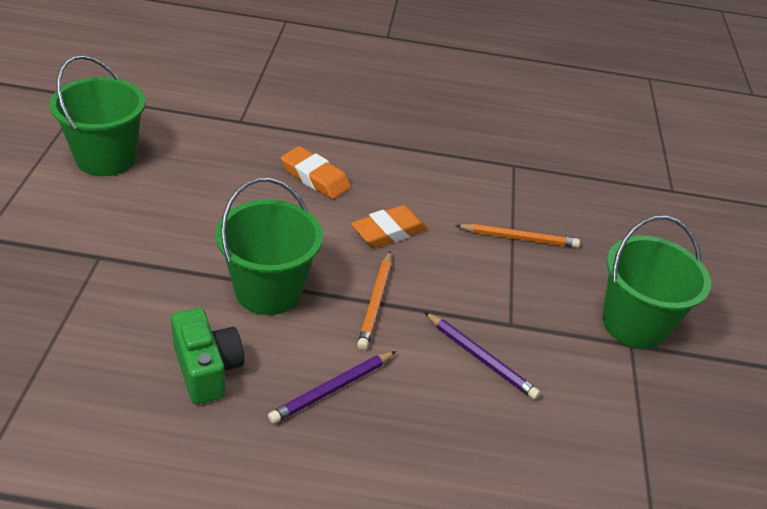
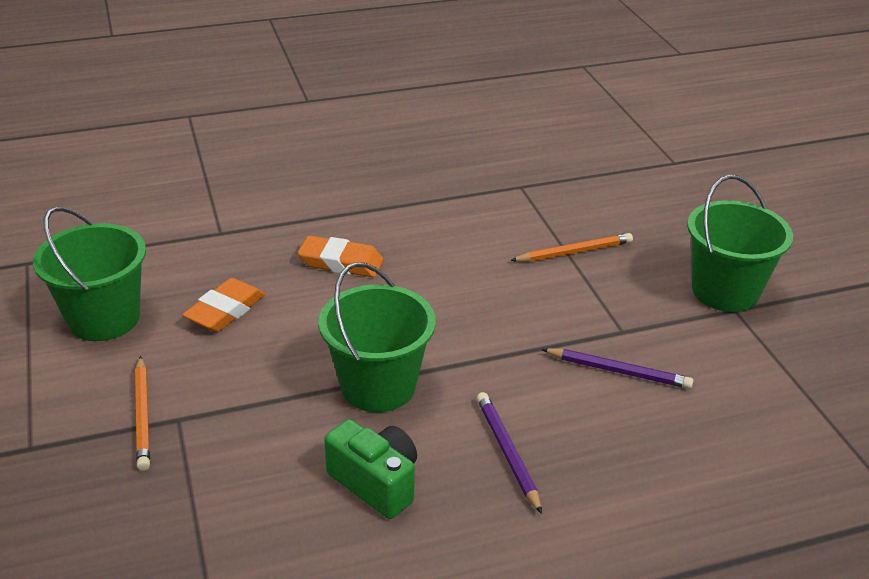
camera: 20 degrees left, 5 degrees down
purple pencil [268,351,396,424] -> purple pencil turned 135 degrees clockwise [477,392,542,514]
orange eraser [351,205,427,248] -> orange eraser moved to [182,278,265,332]
orange pencil [357,251,391,350] -> orange pencil moved to [135,356,150,471]

